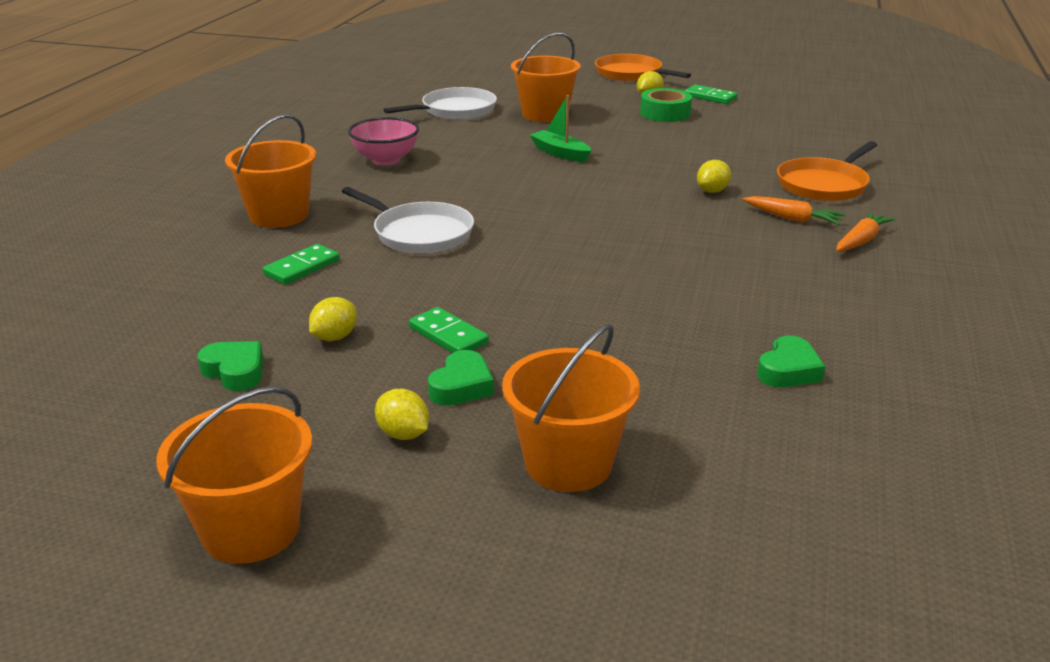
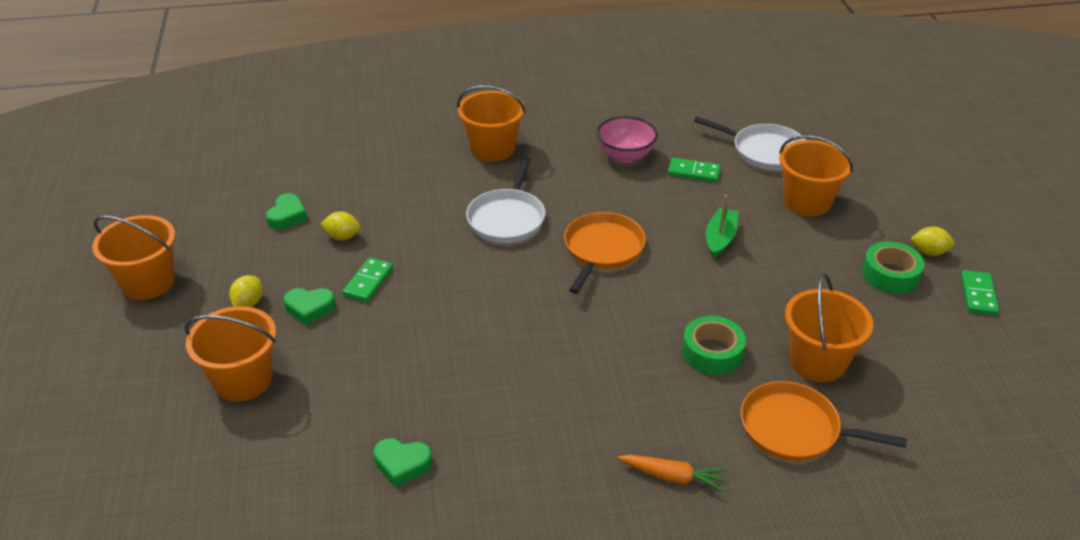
camera: 65 degrees right, 10 degrees up
green domino [263,244,340,285] -> green domino moved to [668,158,721,182]
orange pan [595,54,691,81] -> orange pan moved to [564,212,646,294]
yellow lemon [697,160,731,193] -> green tape [682,316,746,375]
orange carrot [743,196,845,225] -> none
none -> orange bucket [785,273,873,382]

